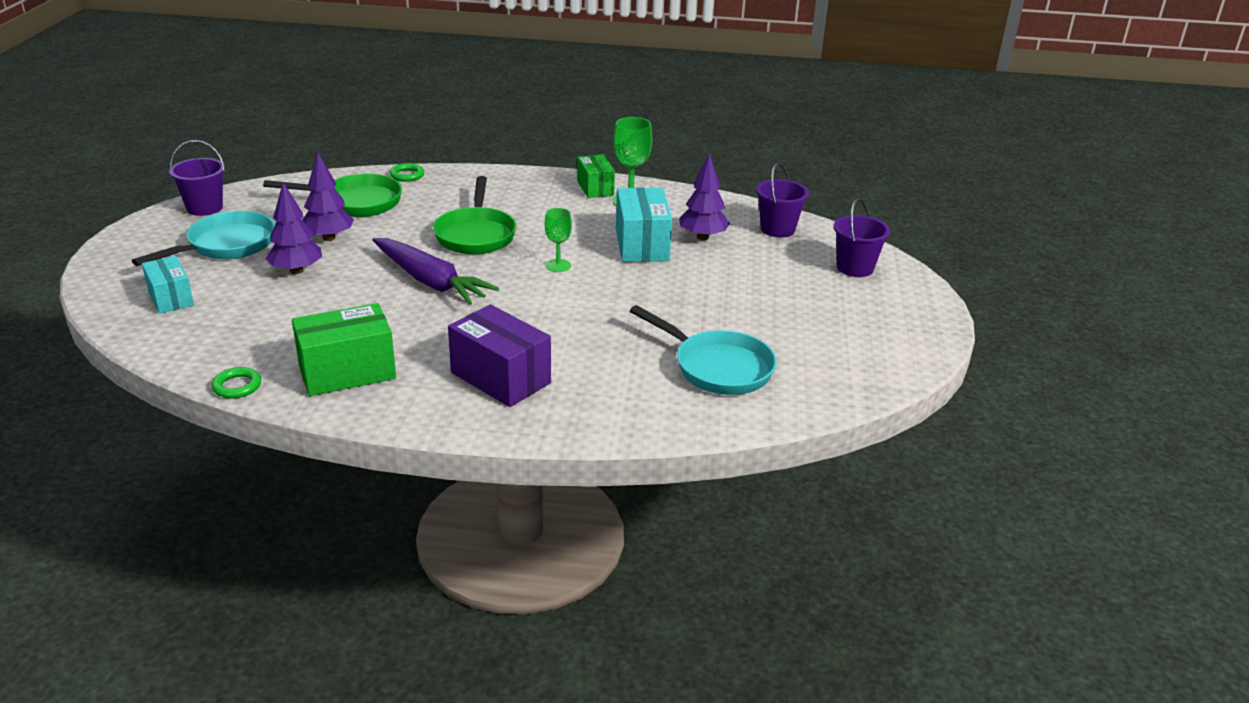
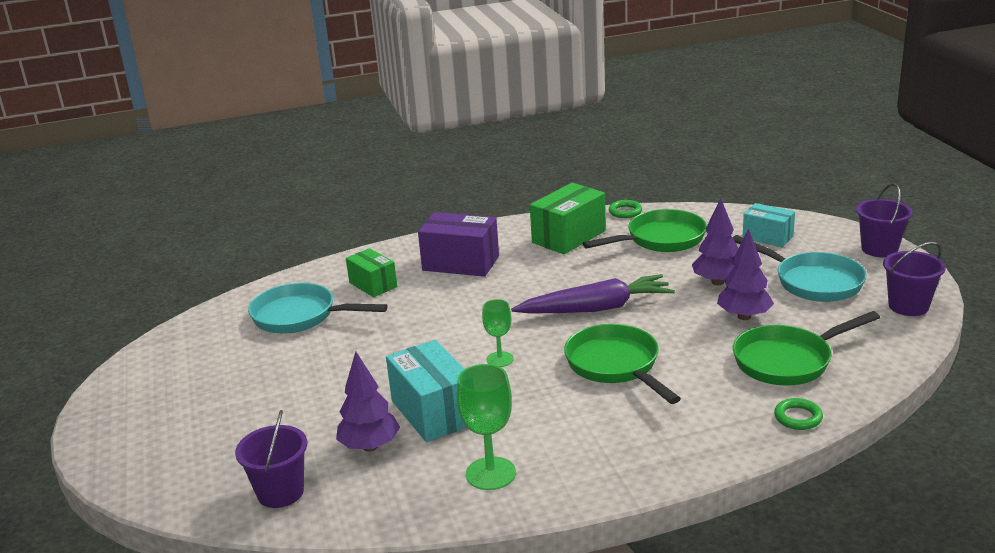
camera: 160 degrees right, 5 degrees down
turquoise pan [132,211,275,266] -> turquoise pan turned 60 degrees counterclockwise [733,235,867,302]
purple carrot [373,238,499,305] -> purple carrot turned 150 degrees clockwise [511,274,675,314]
green box [577,154,615,198] -> green box moved to [346,248,397,297]
purple bucket [834,198,890,277] -> purple bucket moved to [856,183,912,257]
none -> green pan [582,209,707,252]

